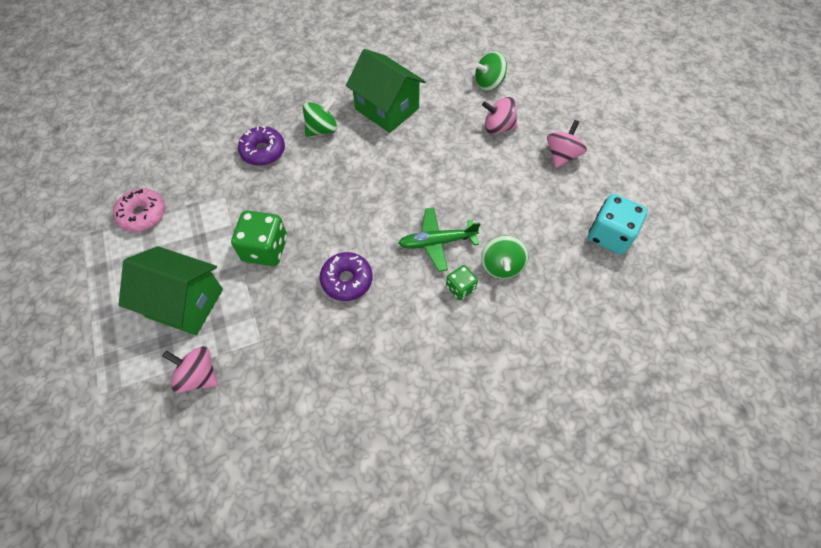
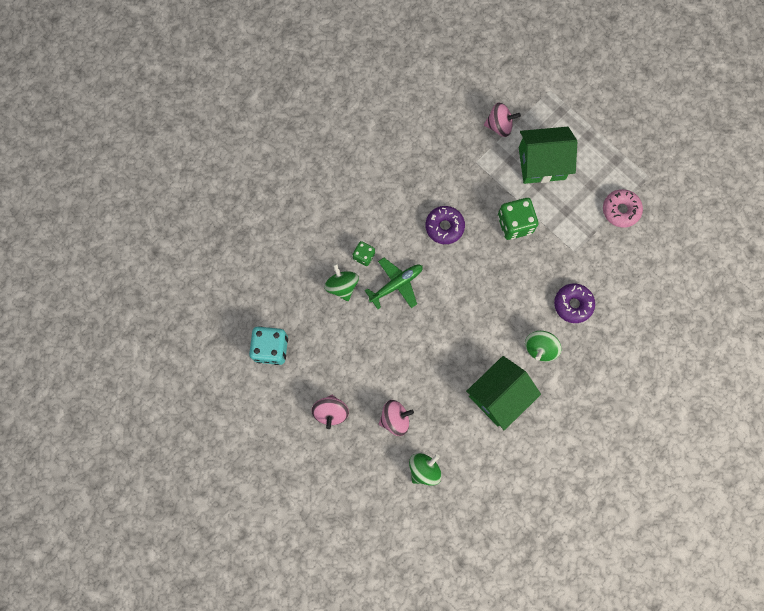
camera: 155 degrees right, 15 degrees up
green house [346,49,426,133] -> green house turned 60 degrees counterclockwise [466,356,541,430]

